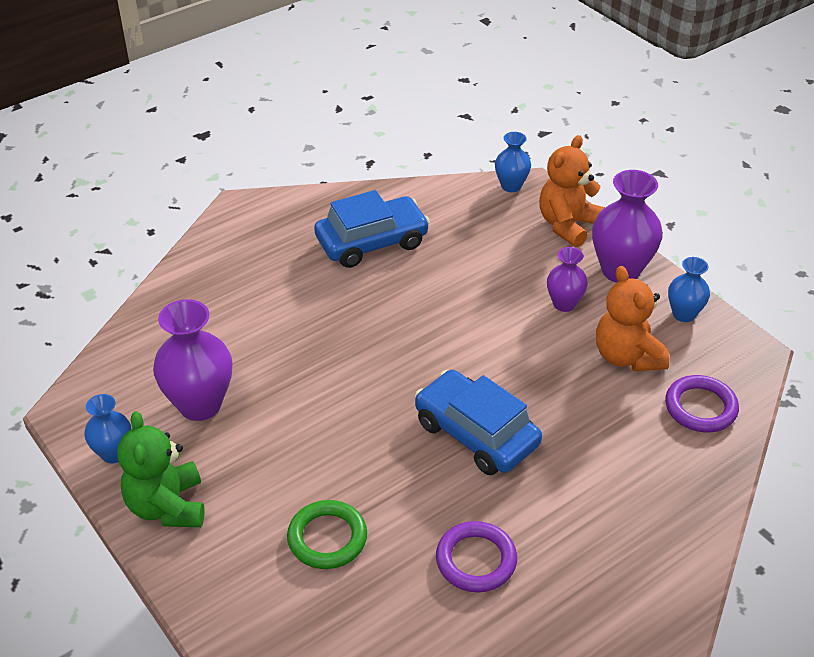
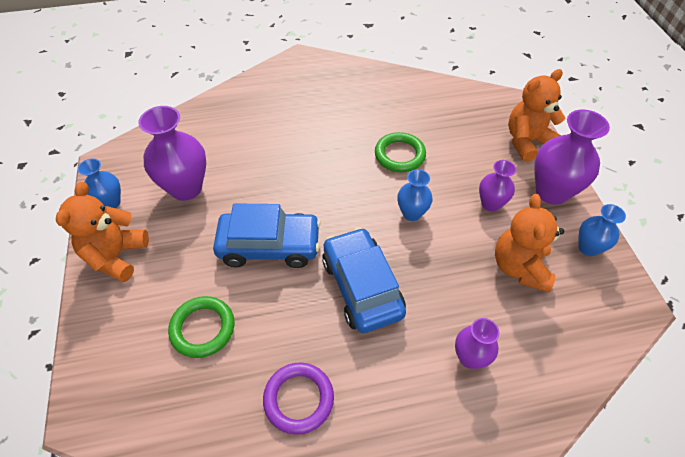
camera: 25 degrees right, 10 degrees up
green teddy bear [117,411,205,527] -> orange teddy bear [56,182,149,282]
blue car [314,190,430,268] -> blue car moved to [213,203,321,268]
blue vase [495,132,531,192] -> blue vase moved to [397,169,433,221]
purple ring [665,375,739,432] -> none
none -> green ring [375,132,426,172]
none -> purple vase [455,318,499,369]

